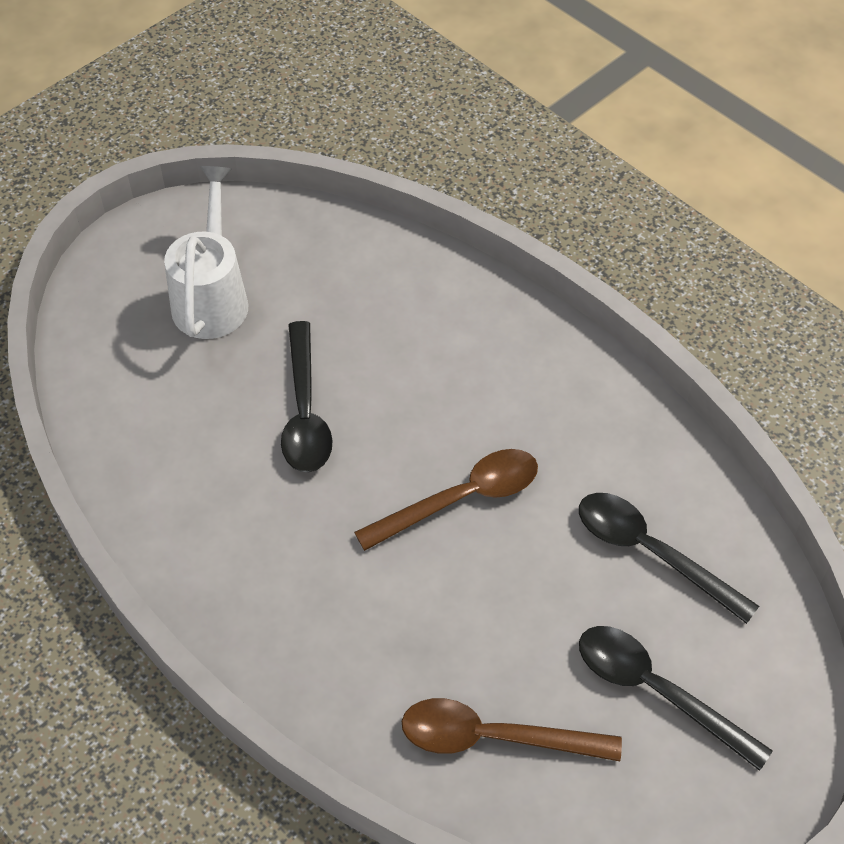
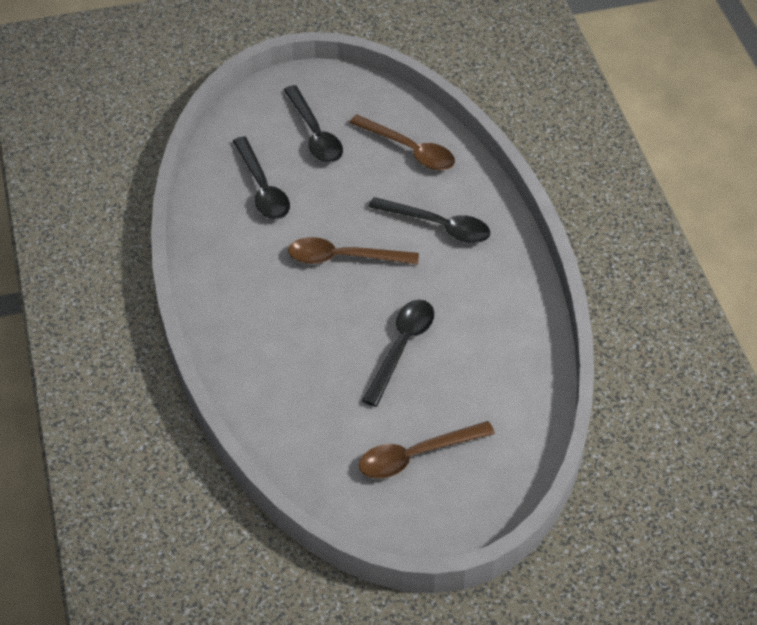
camera: 150 degrees left, 5 degrees down
white watering can [164,166,248,339] -> brown spoon [359,421,495,478]
none -> black spoon [369,197,491,243]

